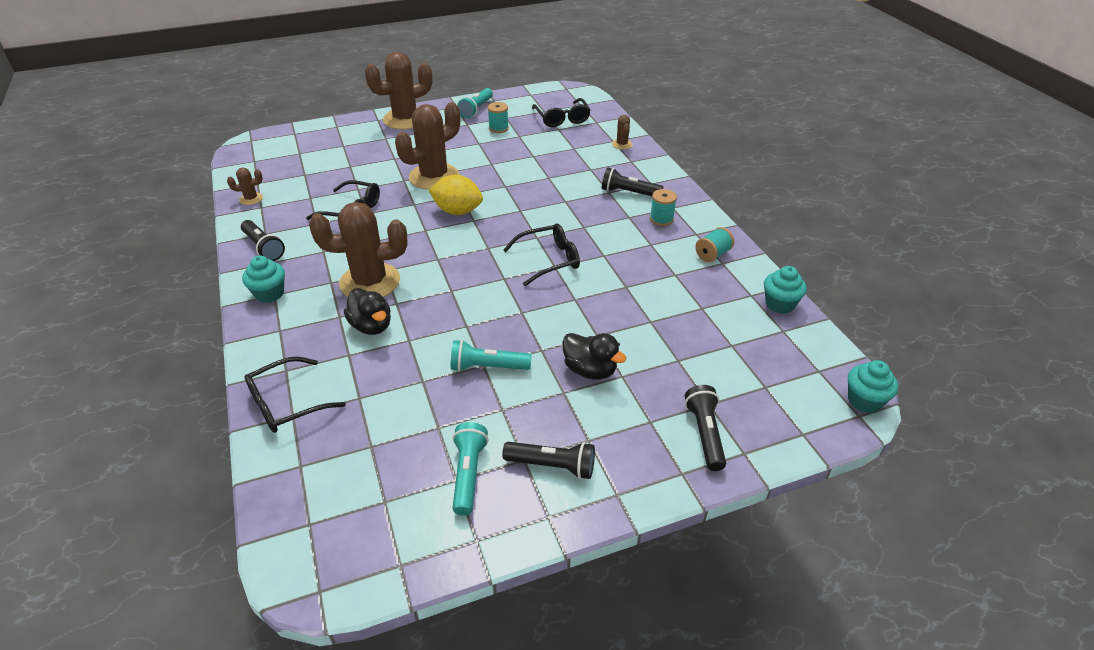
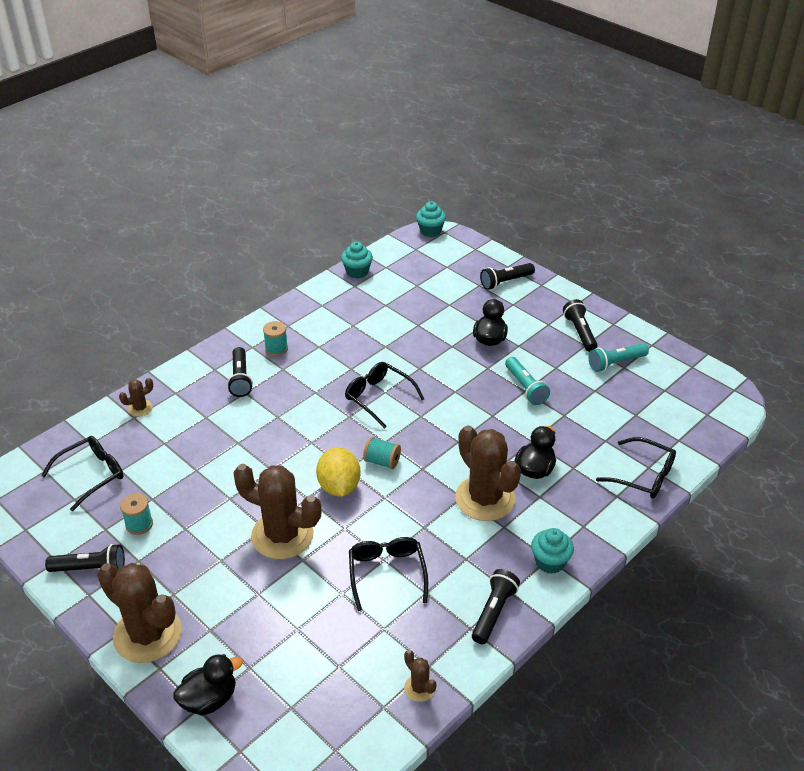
camera: 115 degrees left, 0 degrees up
turquoise flashlight [457,88,493,118] -> black flashlight [45,544,125,572]
turquoise spool [695,227,734,262] -> turquoise spool moved to [363,437,401,469]
none -> black duck [173,654,243,716]

